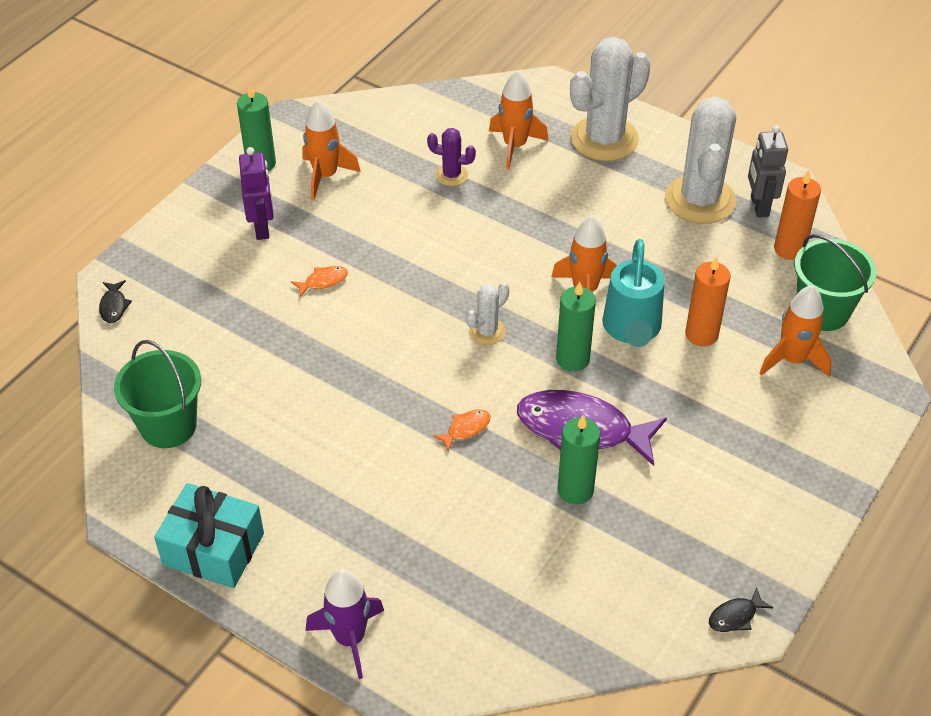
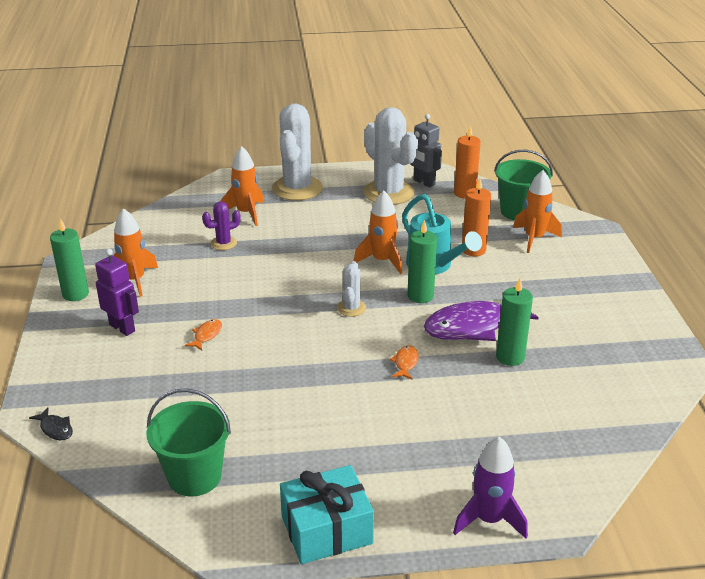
camera: 40 degrees left, 15 degrees down
black fish [709,587,773,632] -> none

